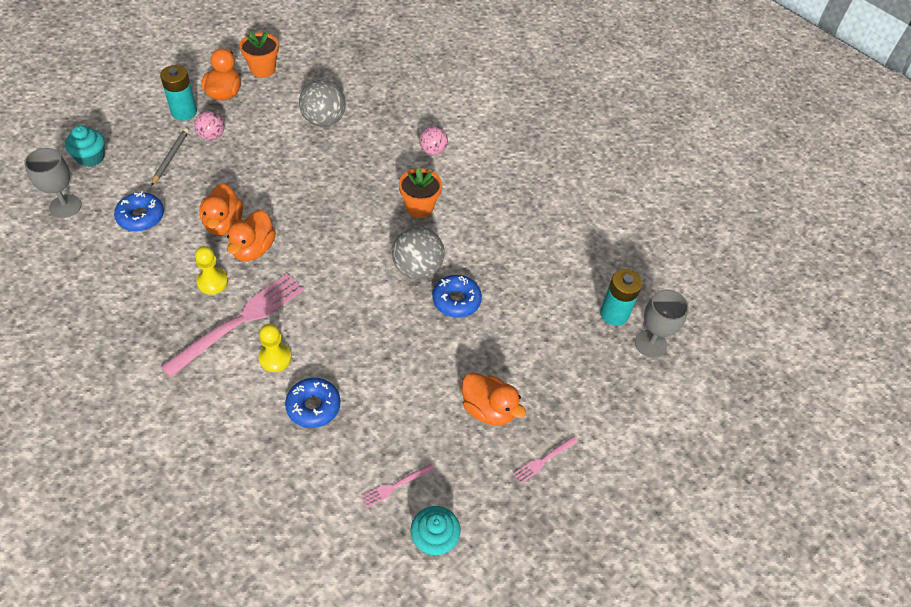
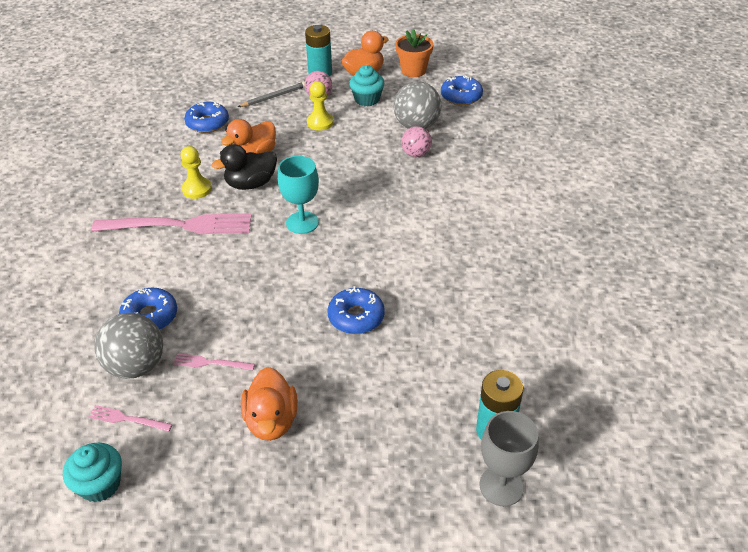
camera: 50 degrees right, 10 degrees down
grey goblet [24,148,82,218] -> none
turquoise cupcake [65,125,105,167] -> turquoise cupcake moved to [349,65,384,106]
orange duck [227,210,276,261] -> black duck [212,144,277,190]
yellow pawn [258,324,291,372] -> yellow pawn moved to [307,81,334,131]
grey ball [392,227,445,279] -> grey ball moved to [94,313,163,379]
orange flower pot [399,167,442,218] -> none
pink ball [419,126,448,155] -> pink ball moved to [401,126,432,157]
pink fork [513,436,578,484] -> pink fork moved to [173,353,255,370]
none -> turquoise goblet [278,156,319,234]
none -> blue donut [441,75,483,105]

